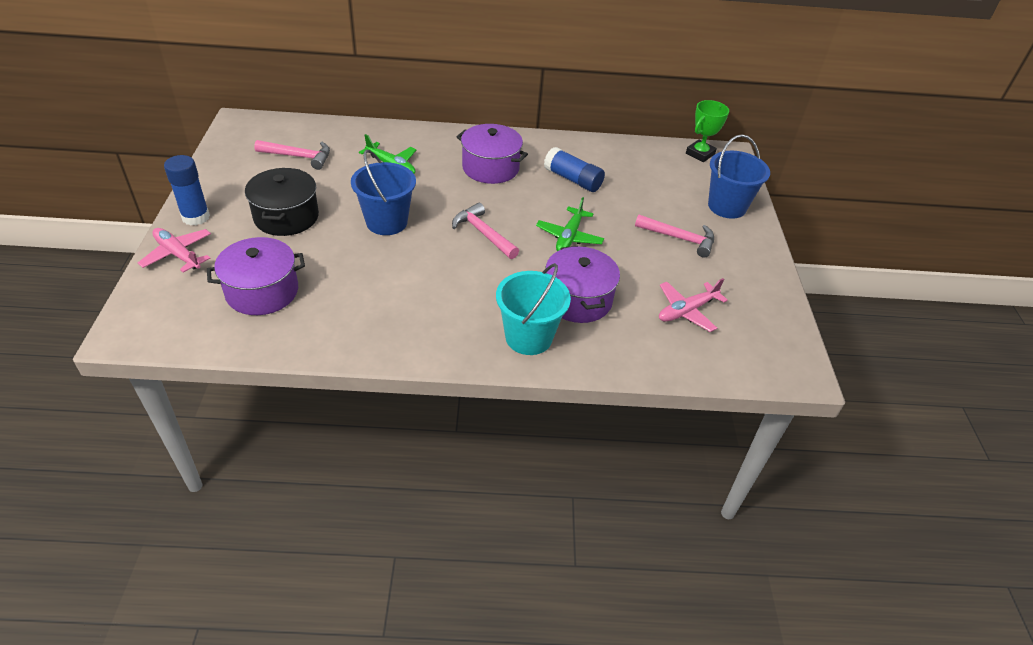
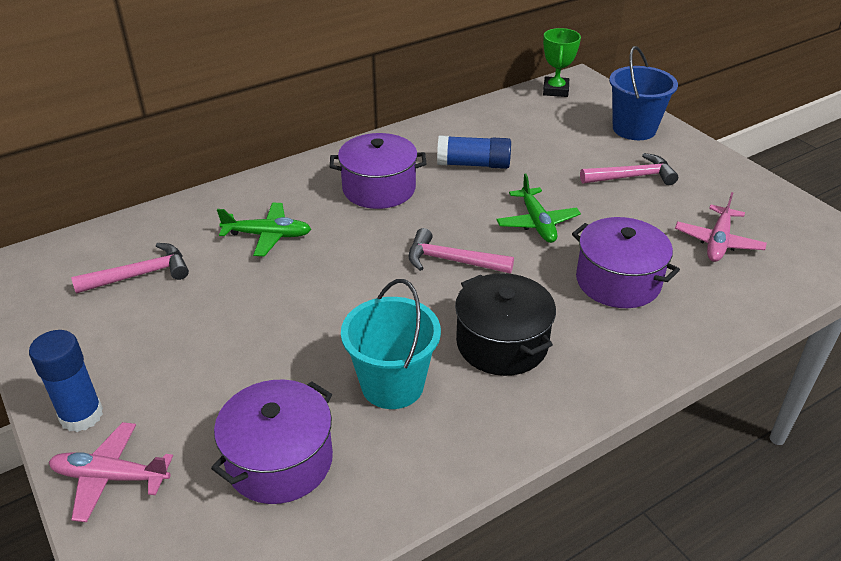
camera: 30 degrees left, 5 degrees down
black pot [245,168,319,236] -> black pot moved to [455,273,556,376]
blue bucket [351,150,416,235] -> none
turquoise bucket [496,263,571,355] -> turquoise bucket moved to [341,279,441,409]

